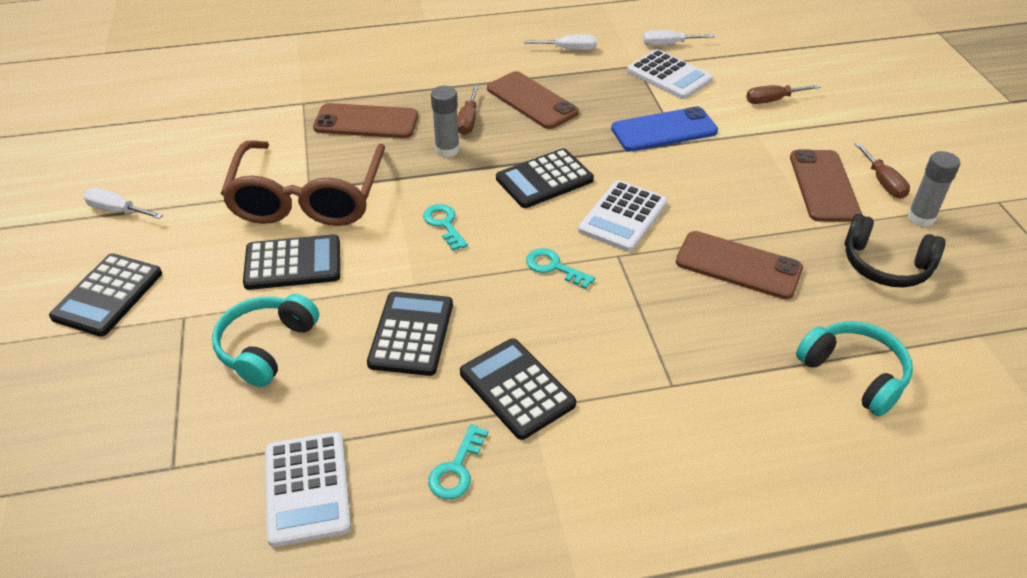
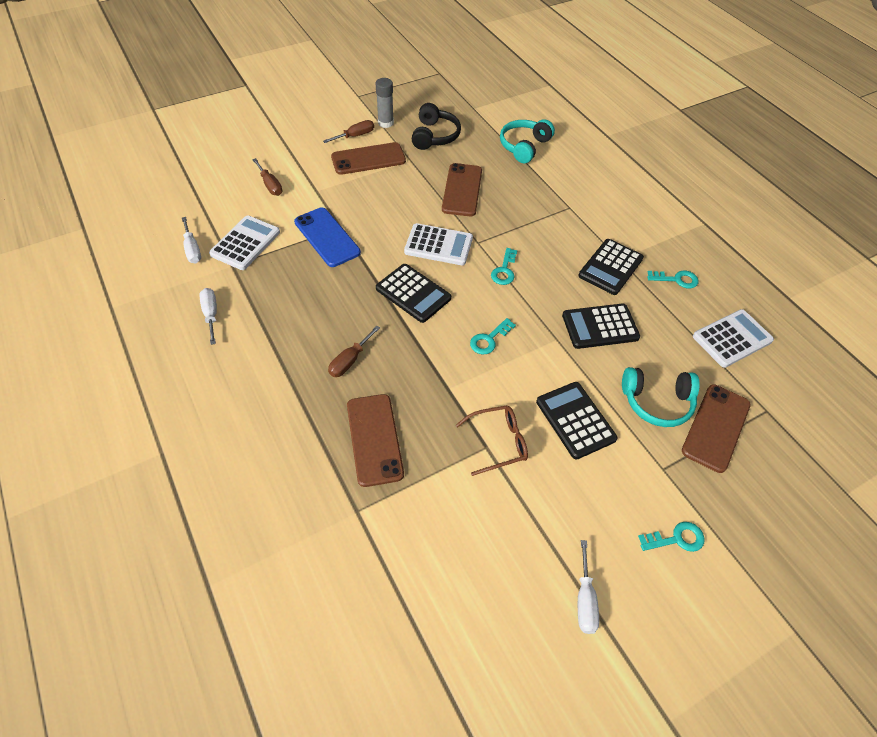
camera: 110 degrees left, 10 degrees up
black calculator [49,253,162,336] -> turquoise key [638,522,705,552]
brown glasses [221,140,385,226] -> brown glasses [455,405,528,476], size x0.49
grey glue stick [431,86,460,157] -> none
brown screwdriver [457,85,479,135] -> brown screwdriver turned 135 degrees clockwise [328,325,380,377]
brown phone [487,71,579,129] -> brown phone moved to [682,385,751,473]

